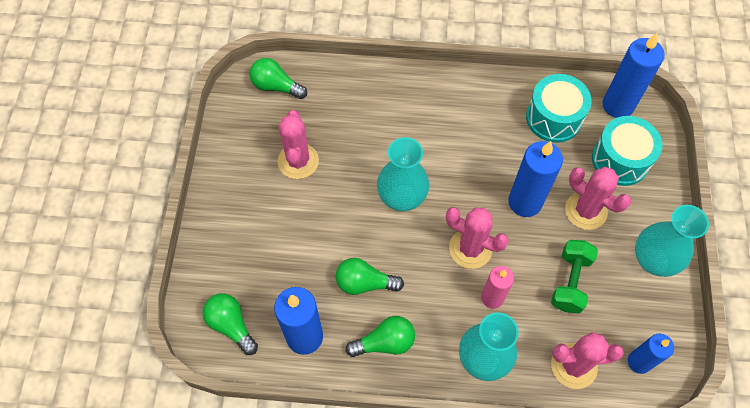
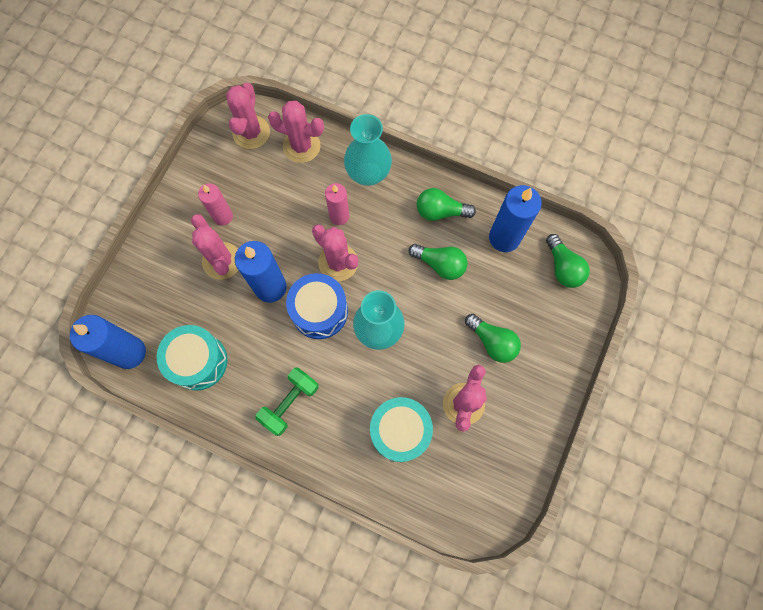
camera: 160 degrees left, 10 degrees up
green light bulb [249,58,307,99] -> green light bulb moved to [465,314,521,363]
green dumbbell [551,240,598,314] -> green dumbbell moved to [255,367,319,436]
turquoise drum [592,116,662,186] -> turquoise drum moved to [370,397,433,462]
blue candle [628,333,674,374] -> pink cactus [226,83,270,149]
turquoise vase [635,205,709,277] -> none
none -> pink candle [198,183,233,226]
none -> blue drum [286,273,348,339]

